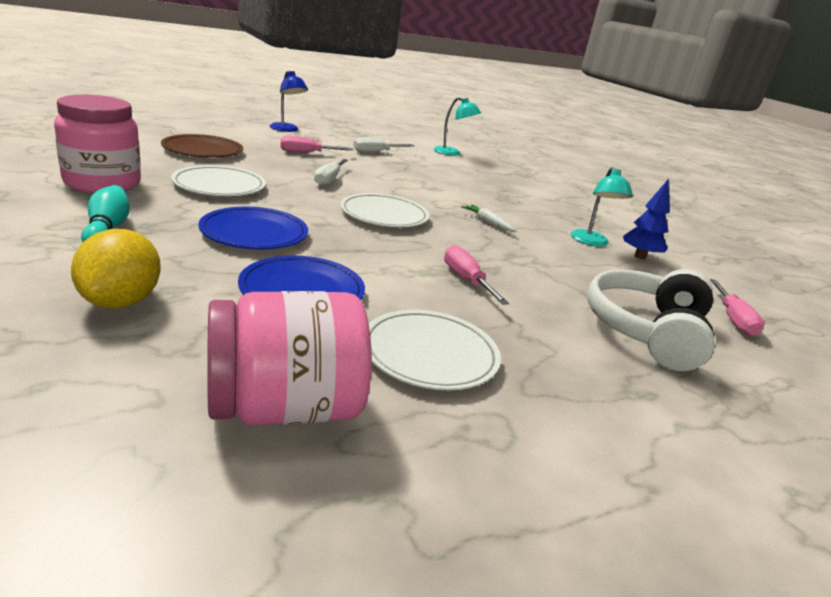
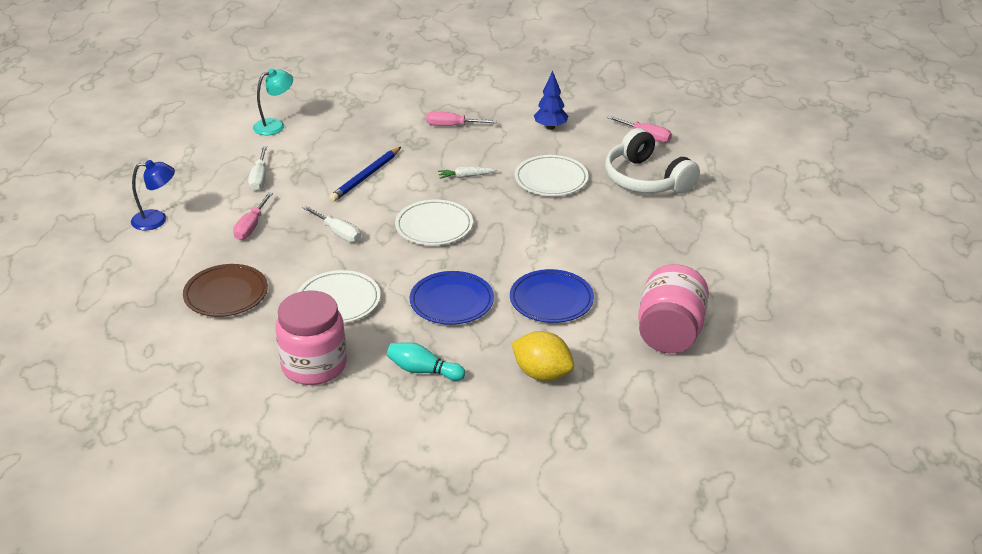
camera: 55 degrees left, 10 degrees up
white plate [369,310,501,390] -> white plate moved to [515,155,589,196]
pink screwdriver [444,245,509,305] -> pink screwdriver moved to [426,111,497,126]
turquoise lamp [570,167,633,247] -> none
none -> blue pencil [329,147,401,202]

